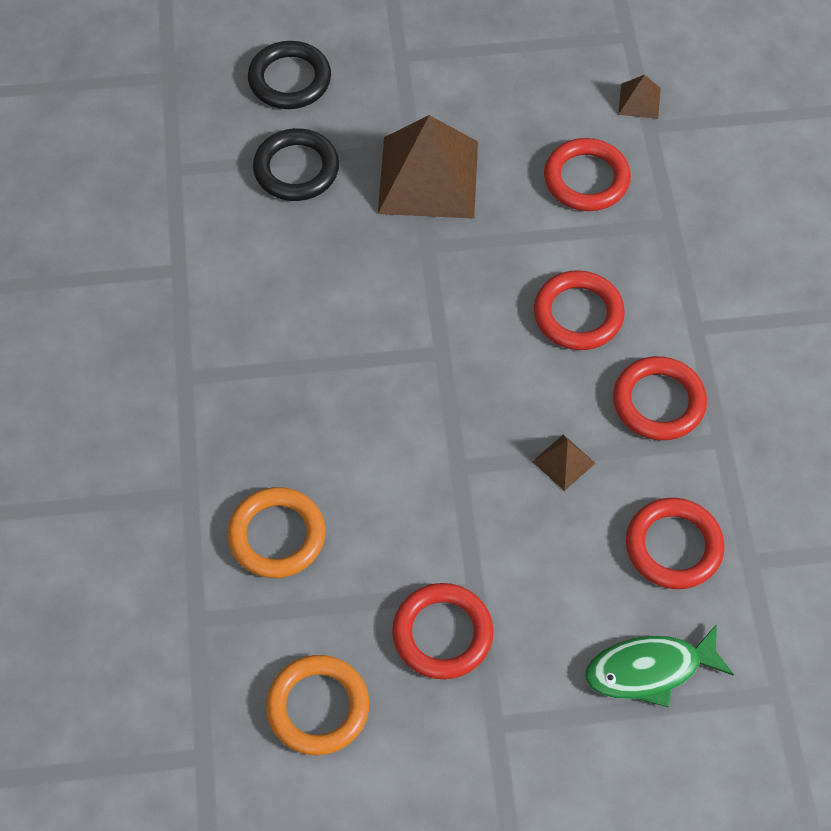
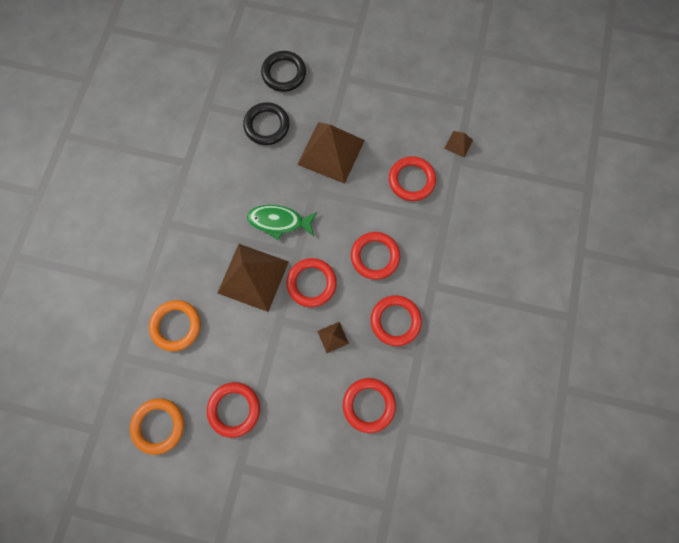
camera: 20 degrees right, 15 degrees up
green fish [585,624,734,708] -> green fish moved to [247,205,317,240]
none -> brown pyramid [217,244,289,312]
none -> red ring [286,258,337,307]

